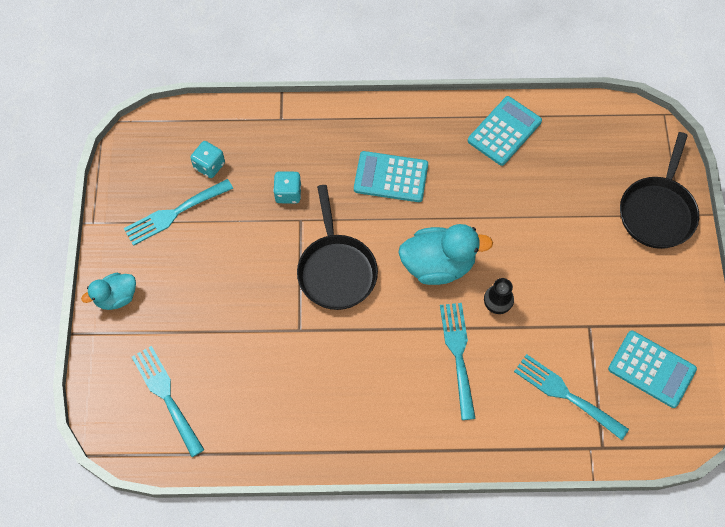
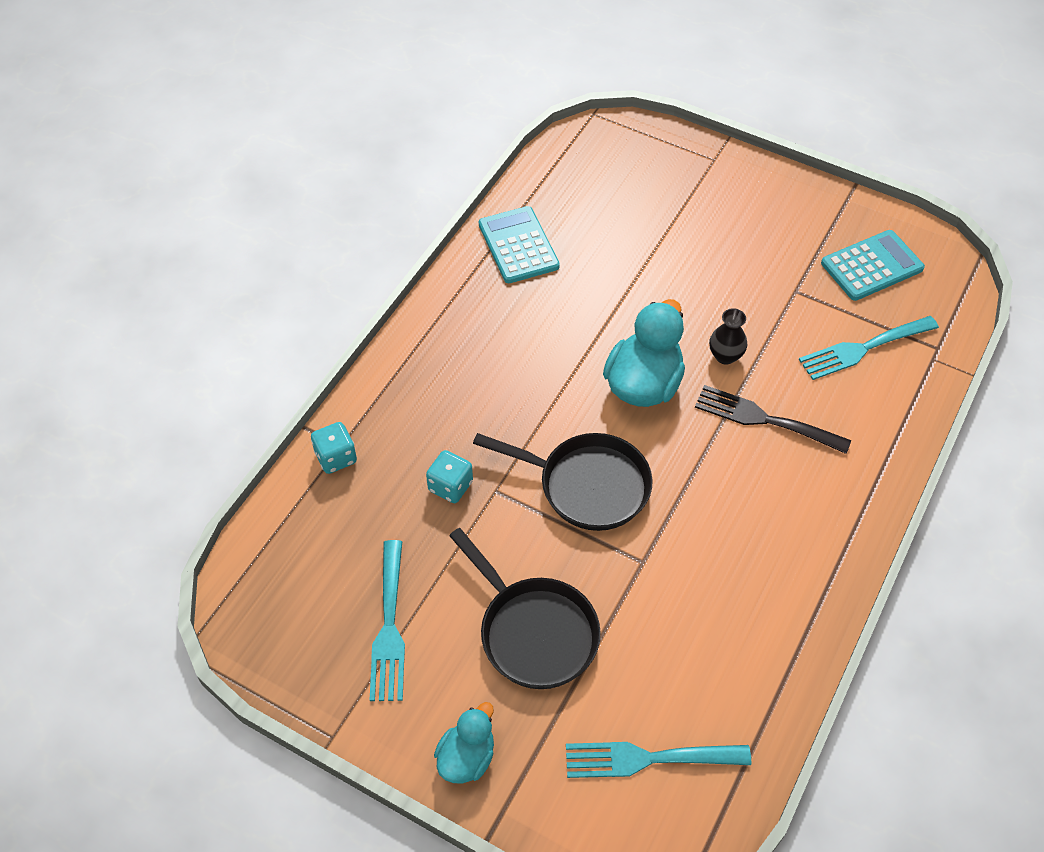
camera: 60 degrees left, 10 degrees down
turquoise duck [81,273,136,310] -> turquoise duck turned 150 degrees counterclockwise [434,702,494,783]
turquoise dice [190,141,225,178] -> turquoise dice moved to [311,422,357,474]
turquoise calculator [354,151,428,202] -> none
turquoise fork [440,303,476,420] -> black fork [695,385,851,454]
black pan [620,132,699,249] -> black pan moved to [449,528,601,689]

